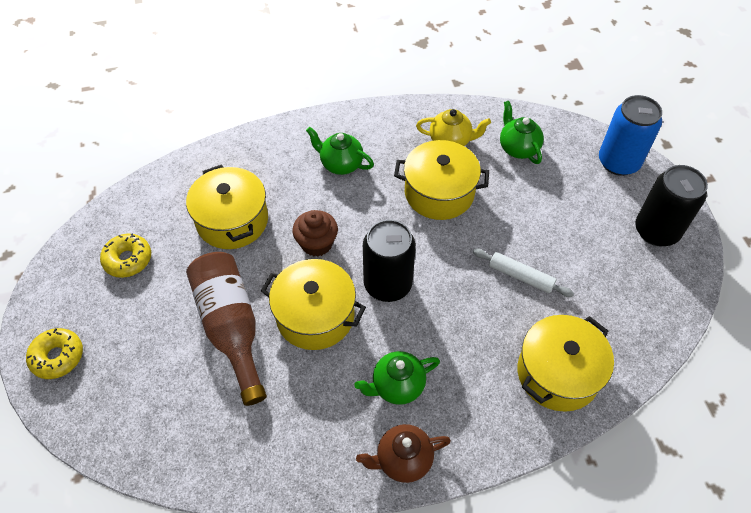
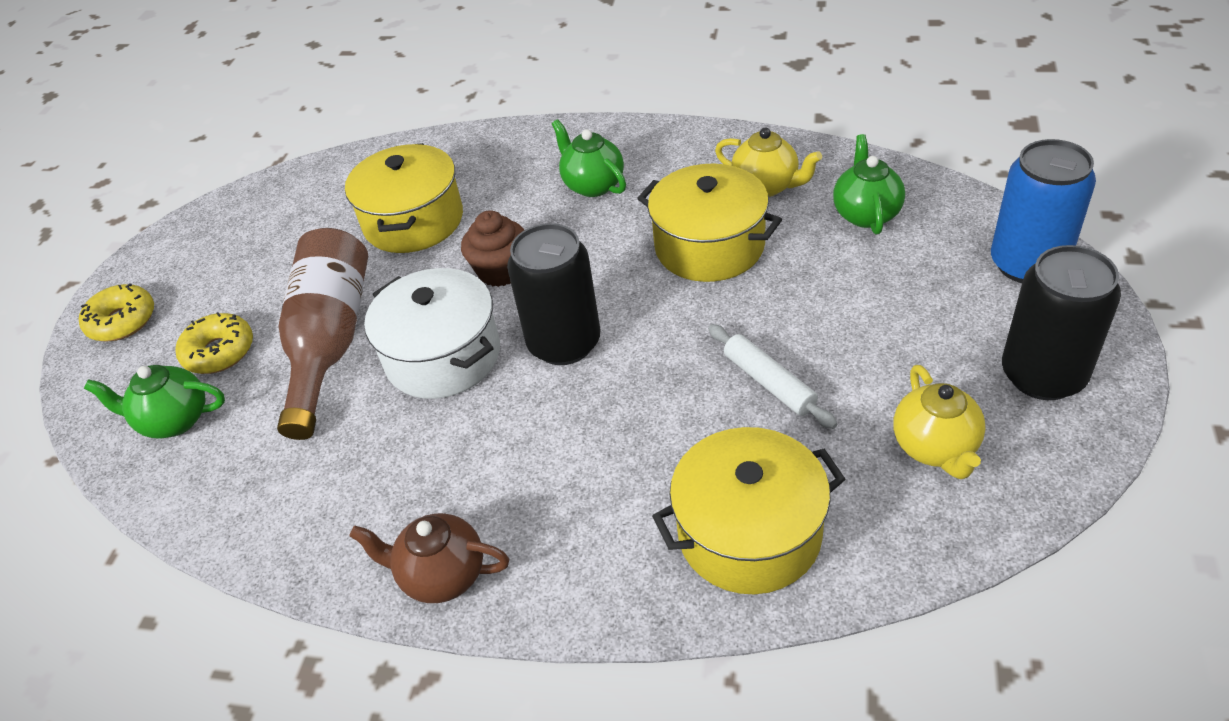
camera: 30 degrees right, 10 degrees down
yellow donut [100,233,151,278] -> yellow donut moved to [175,312,253,374]
yellow pot [261,259,366,350] -> white pot [364,268,500,399]
green teapot [354,351,440,405] -> green teapot moved to [84,365,225,438]
none -> yellow teapot [893,365,986,479]

